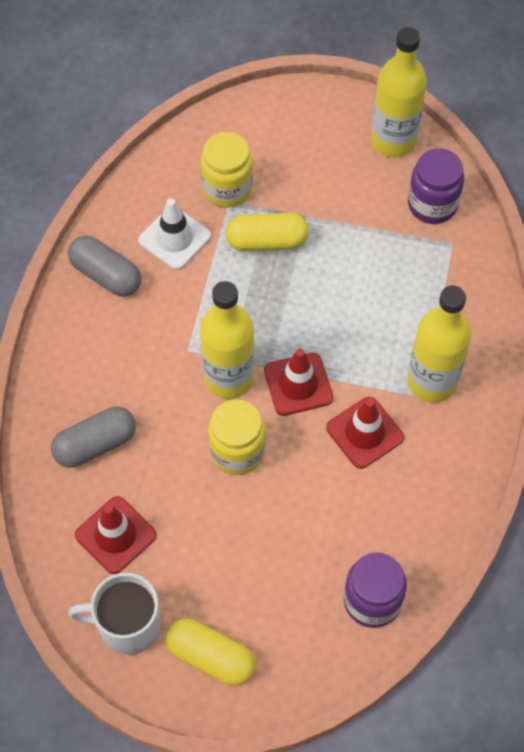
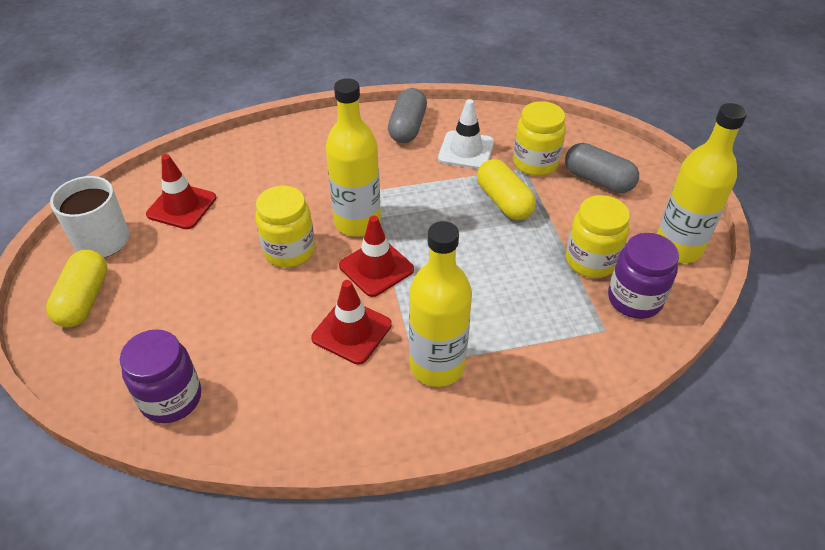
camera: 65 degrees right, 15 degrees down
grey capsule [51,407,136,467] -> grey capsule moved to [565,143,639,193]
none -> yellow jar [566,195,630,278]

